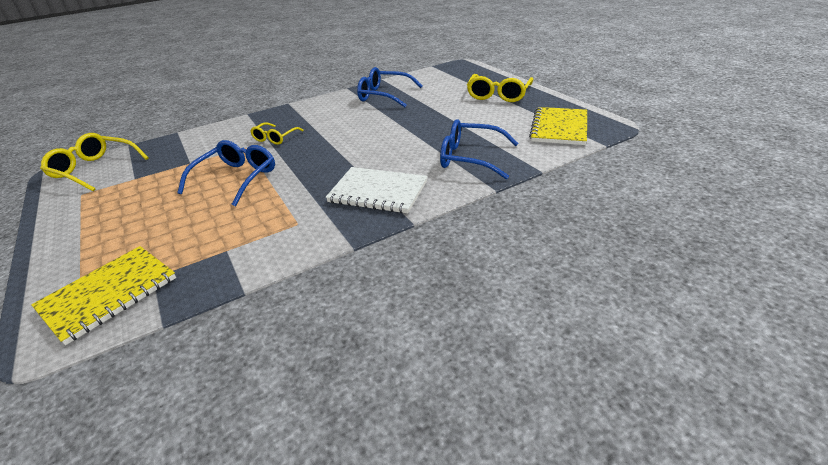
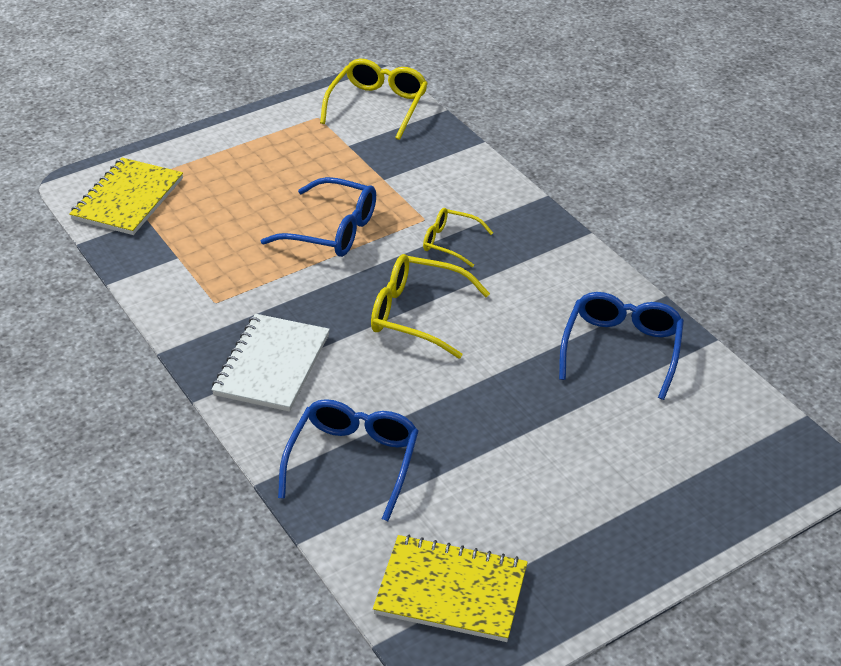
camera: 85 degrees right, 5 degrees up
yellow notebook [31,246,176,345] -> yellow notebook turned 75 degrees clockwise [69,158,183,235]
yellow glasses [467,74,534,102] -> yellow glasses moved to [371,254,490,359]

